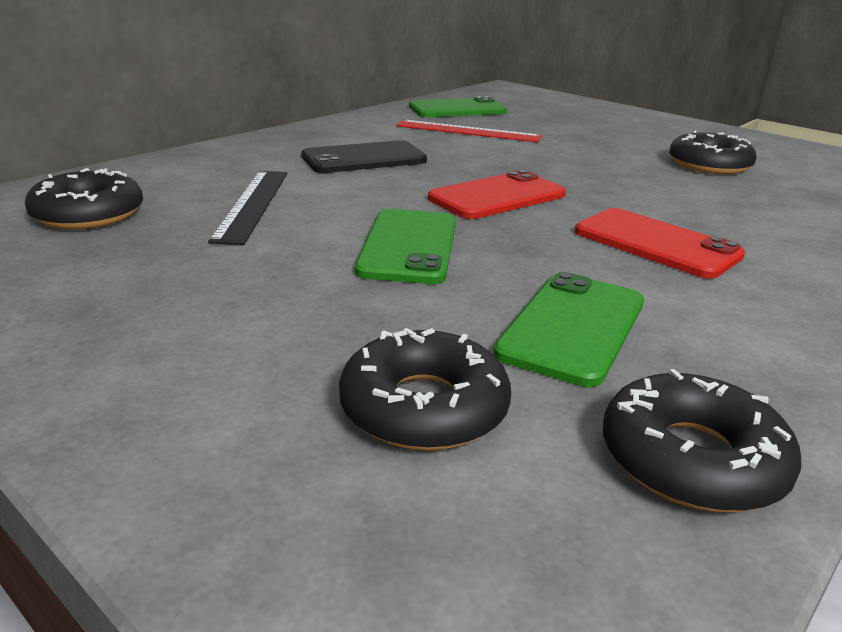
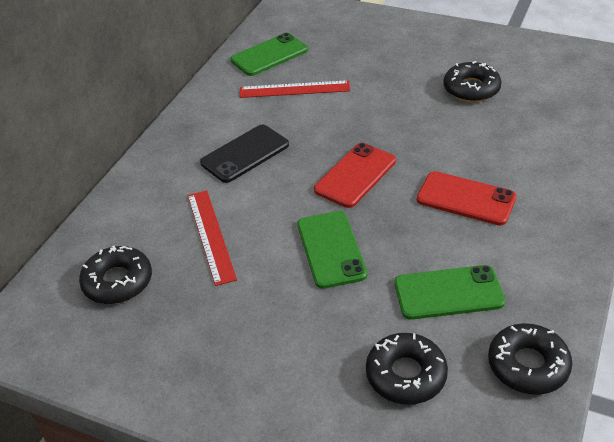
camera: 15 degrees left, 15 degrees up
black ruler [208,171,288,245] -> red ruler [188,191,237,286]
green phone [493,272,644,387] -> green phone turned 75 degrees clockwise [395,265,505,320]

